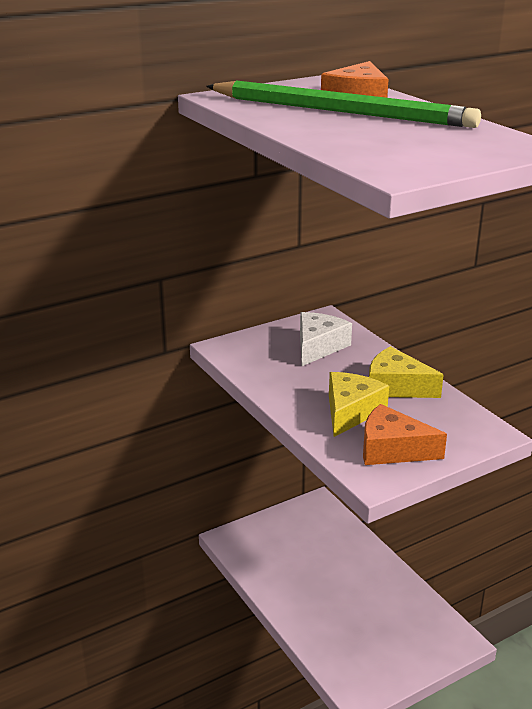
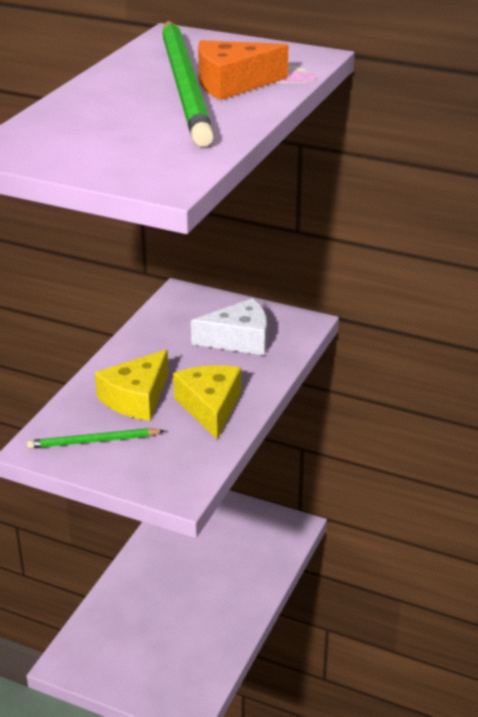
camera: 55 degrees right, 5 degrees up
yellow cheese [329,372,389,437] -> yellow cheese turned 135 degrees clockwise [95,349,168,421]
orange cheese [363,404,447,465] -> green pencil [27,428,164,449]

